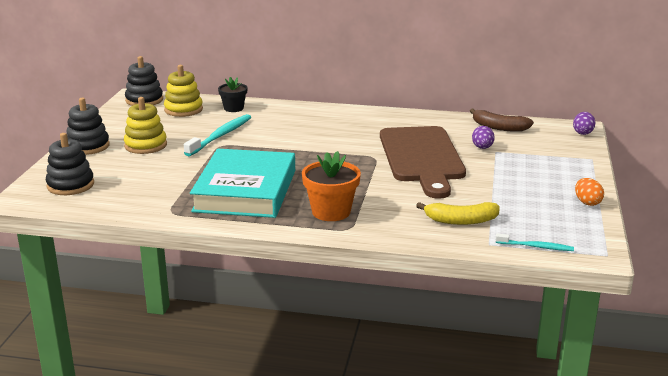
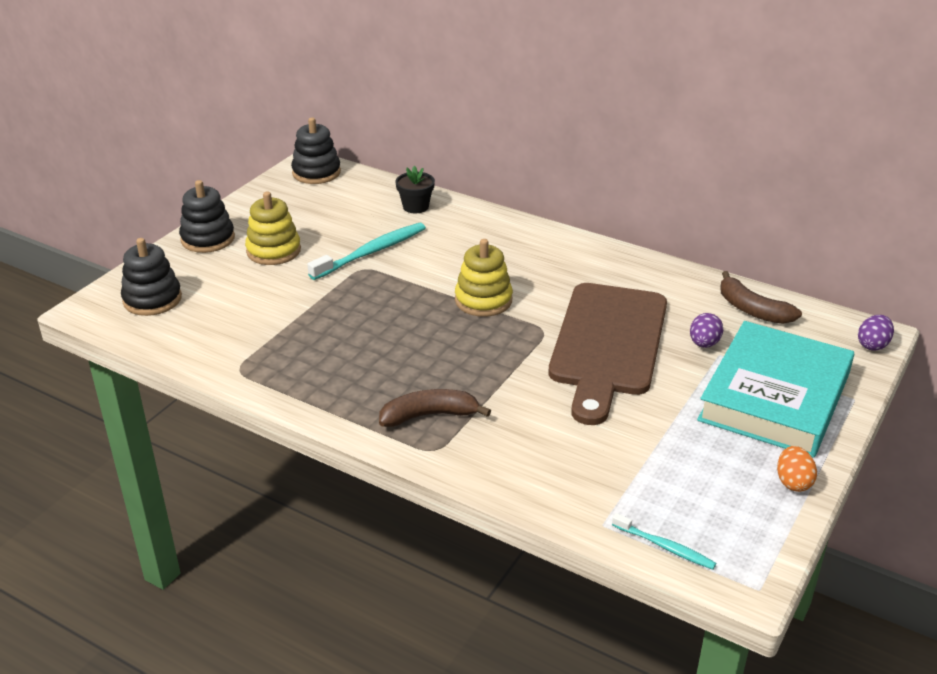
camera: 20 degrees right, 10 degrees up
yellow stacking toy [164,65,203,117] -> yellow stacking toy moved to [455,239,513,317]
turquoise book [190,149,295,218] -> turquoise book moved to [697,321,854,458]
orange flower pot [302,151,361,221] -> brown banana [379,389,491,427]
yellow banana [416,202,500,225] -> none

